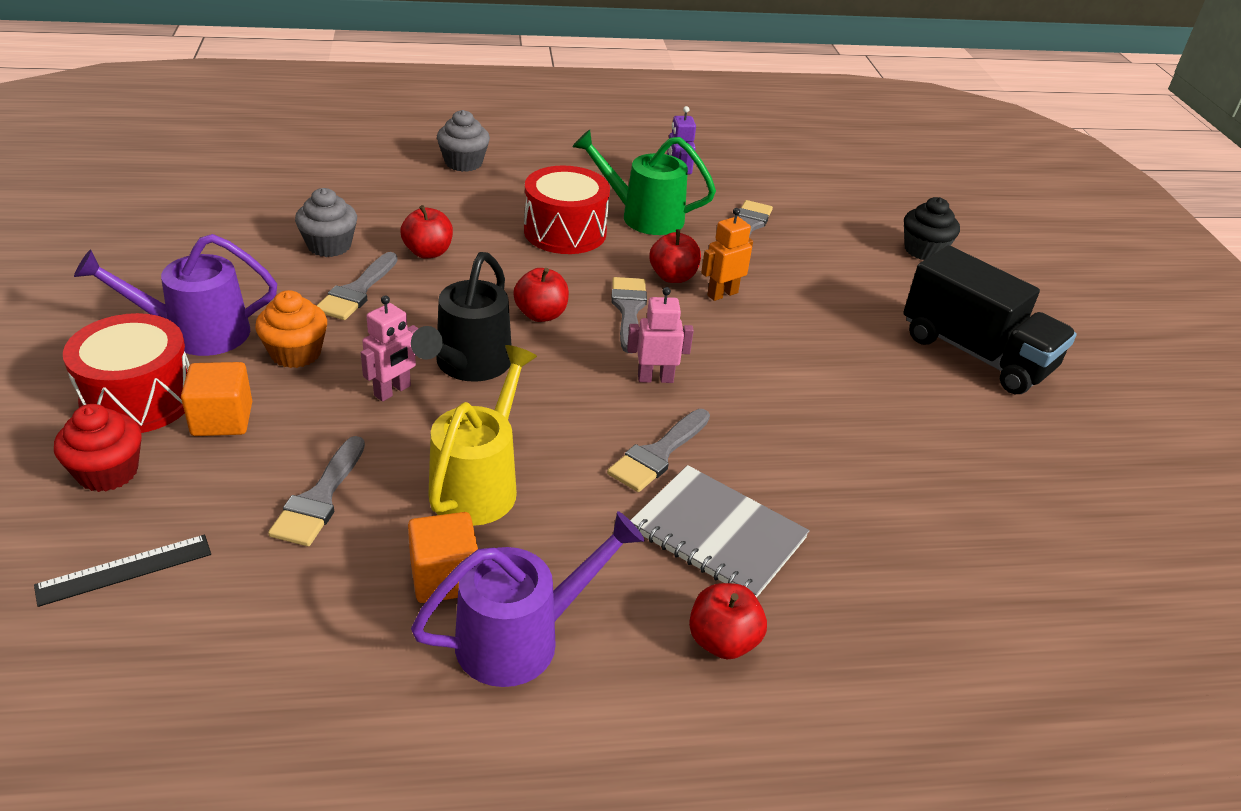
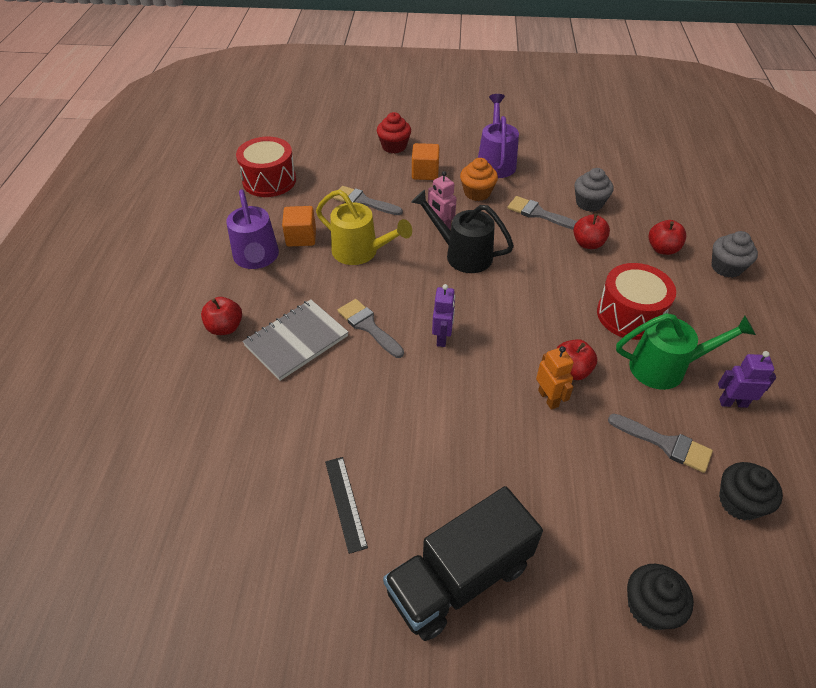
camera: 105 degrees right, 10 degrees up
black ruler [34,535,211,607] -> black ruler moved to [325,457,368,554]
red drum [63,313,190,433] -> red drum moved to [236,137,296,197]
red apple [513,268,569,322] -> red apple moved to [649,220,686,255]
green watering can [572,130,716,235] -> green watering can turned 60 degrees clockwise [616,313,756,390]
grey brush [612,277,647,353] -> none
pink robot [627,287,694,383] -> purple robot [432,284,455,347]
none -> black cupcake [719,462,783,521]

